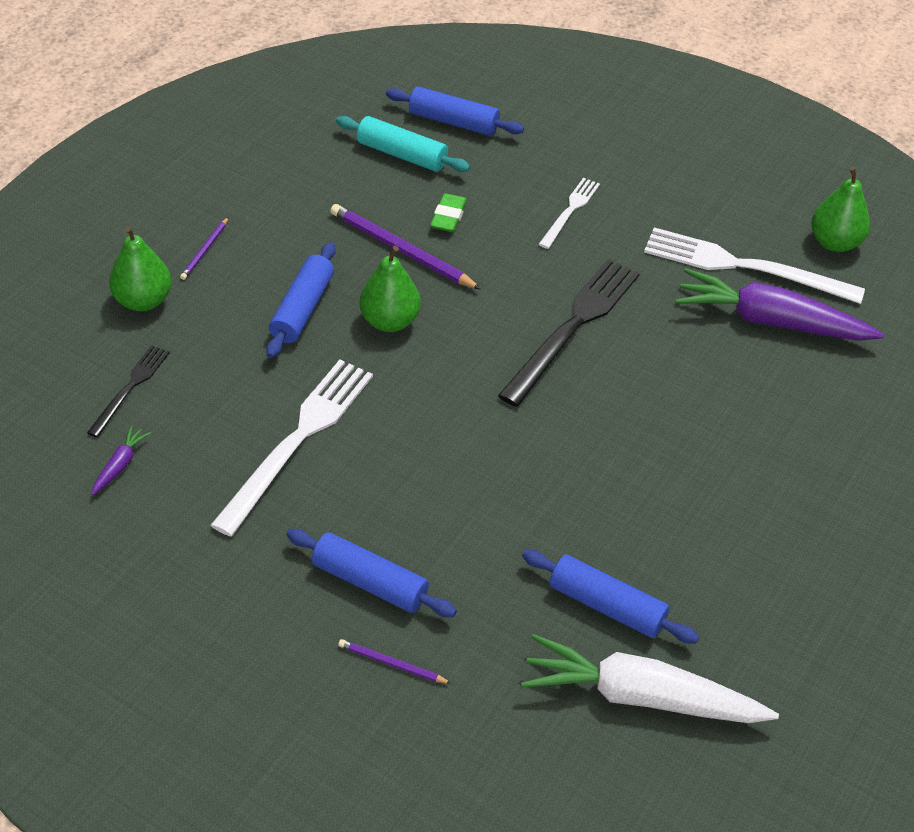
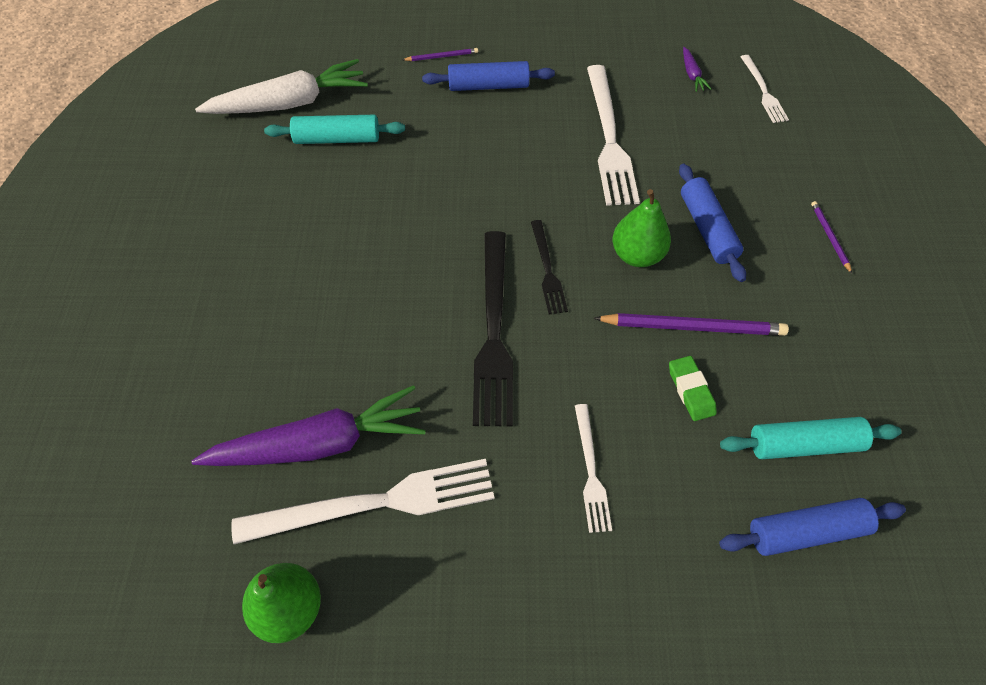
camera: 150 degrees right, 10 degrees up
black fork [87,345,170,438] -> black fork moved to [531,220,568,314]
green pear [109,226,172,311] -> none
blue rolling pin [522,550,699,644] -> turquoise rolling pin [264,115,405,144]
none -> white fork [741,55,789,123]

